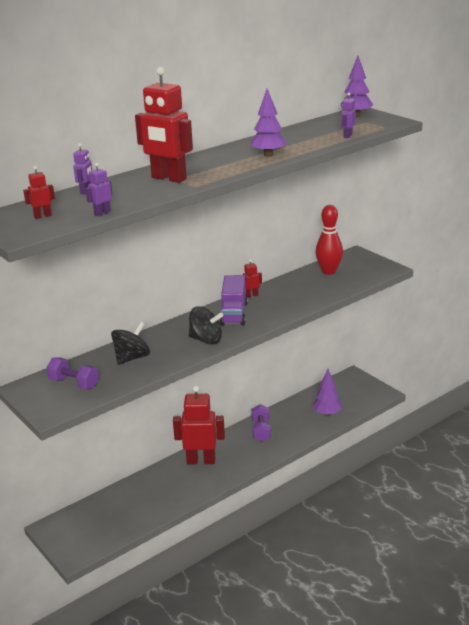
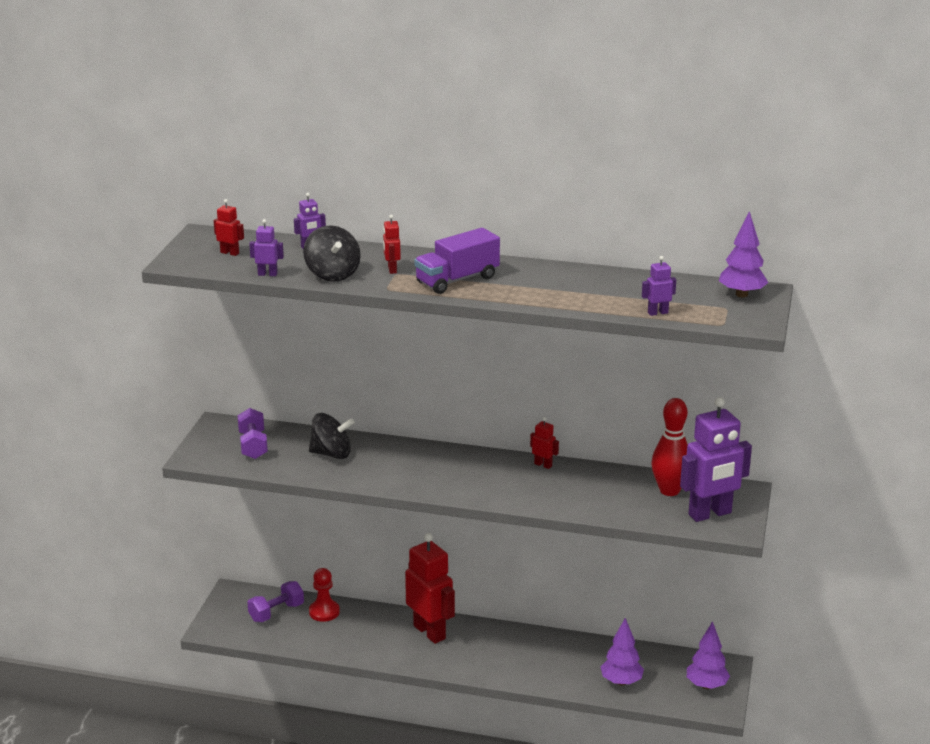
camera: 50 degrees right, 0 degrees up
red robot [135,67,193,183] -> red robot [383,215,401,274], size x0.44
black spinning top [189,306,223,345] -> black spinning top moved to [303,225,361,282]
purple truck [219,275,248,325] -> purple truck moved to [414,228,500,294]
purple tree [250,89,287,157] -> purple tree moved to [687,621,730,689]
purple dumbbell [252,404,271,442] -> purple dumbbell moved to [247,581,304,622]
none -> red pawn [309,568,340,622]
none -> purple robot [680,397,752,522]

